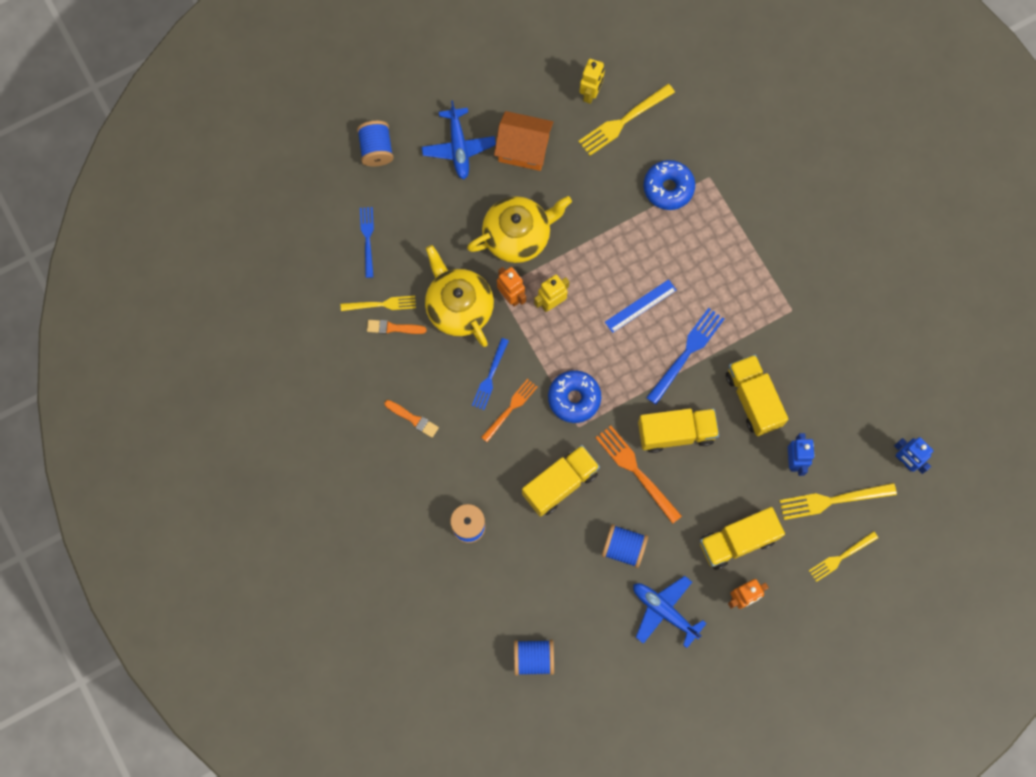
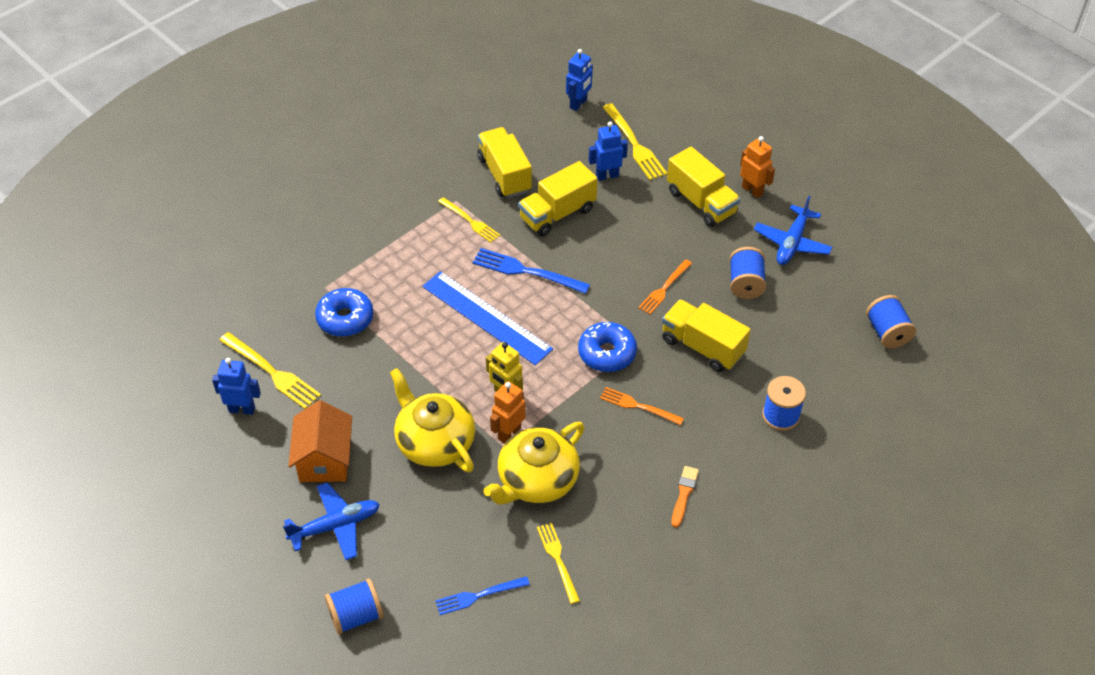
camera: 105 degrees left, 25 degrees down
orange brush [367,320,427,334] -> none
blue fork [472,338,509,410] -> none
yellow robot [580,59,605,104] -> blue robot [212,358,261,415]
orange fork [595,425,682,524] -> orange fork [638,260,692,315], size x0.66
blue ruler [605,279,676,333] -> blue ruler [422,271,553,365], size x1.77
yellow truck [638,408,719,453] -> yellow truck moved to [477,127,532,198]
yellow fork [809,531,878,582] -> yellow fork moved to [438,197,501,243]

